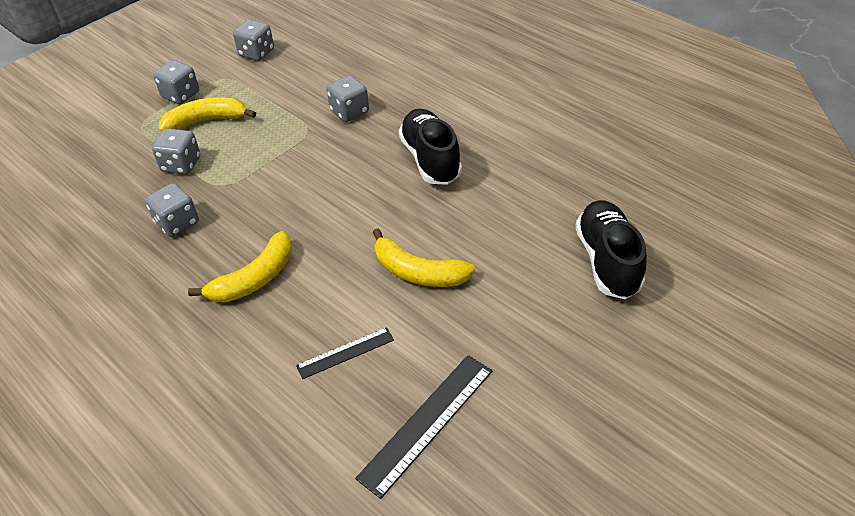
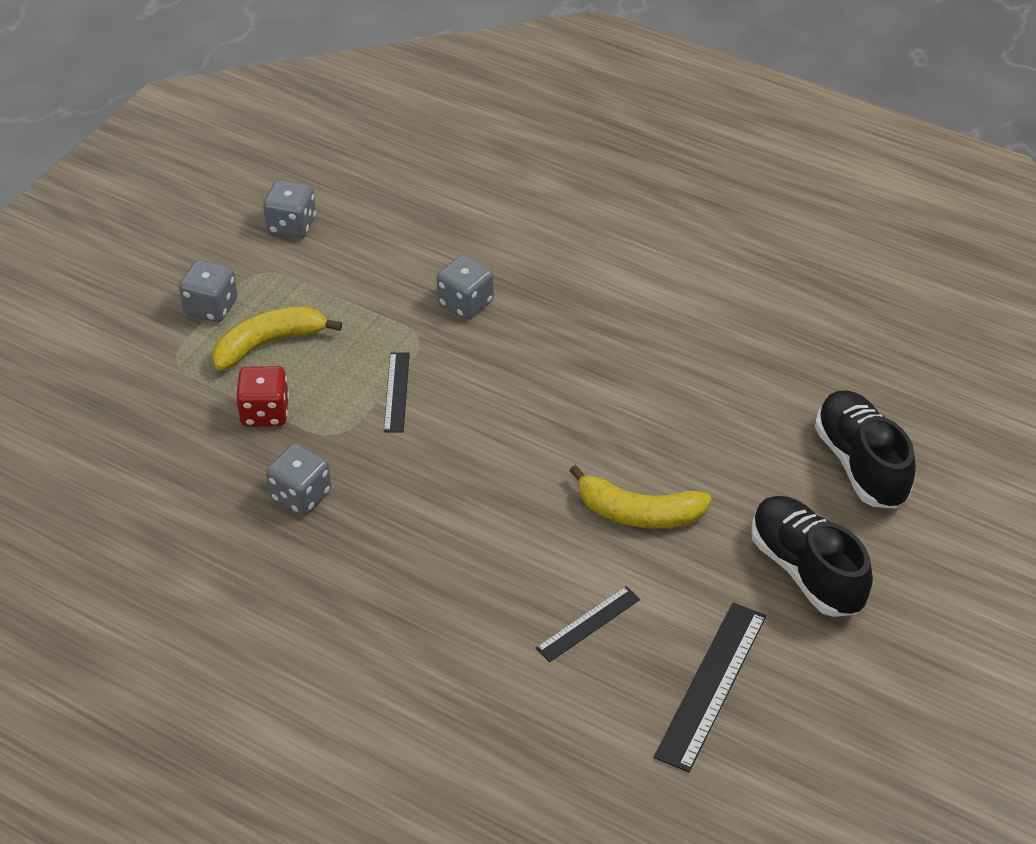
camera: 15 degrees left, 0 degrees up
grey dice [152,128,200,174] -> red dice [236,366,289,427]
yellow banana [188,231,292,303] -> none
black shoe [399,109,462,185] -> black shoe moved to [751,496,873,617]
none -> black ruler [384,352,410,433]

